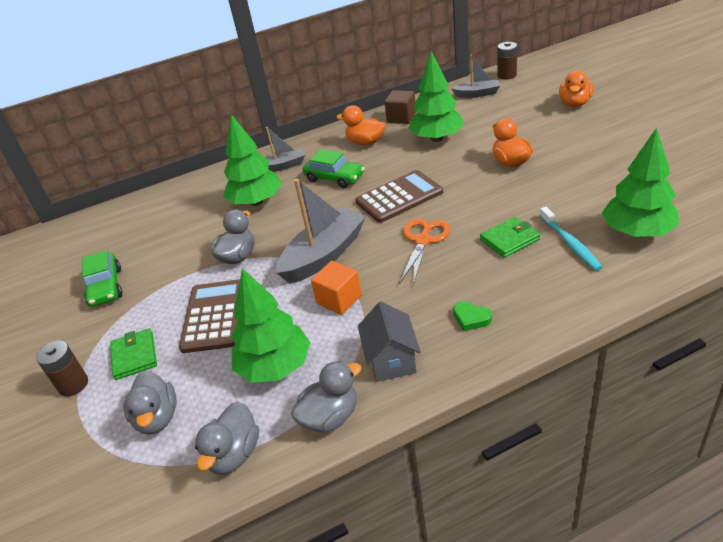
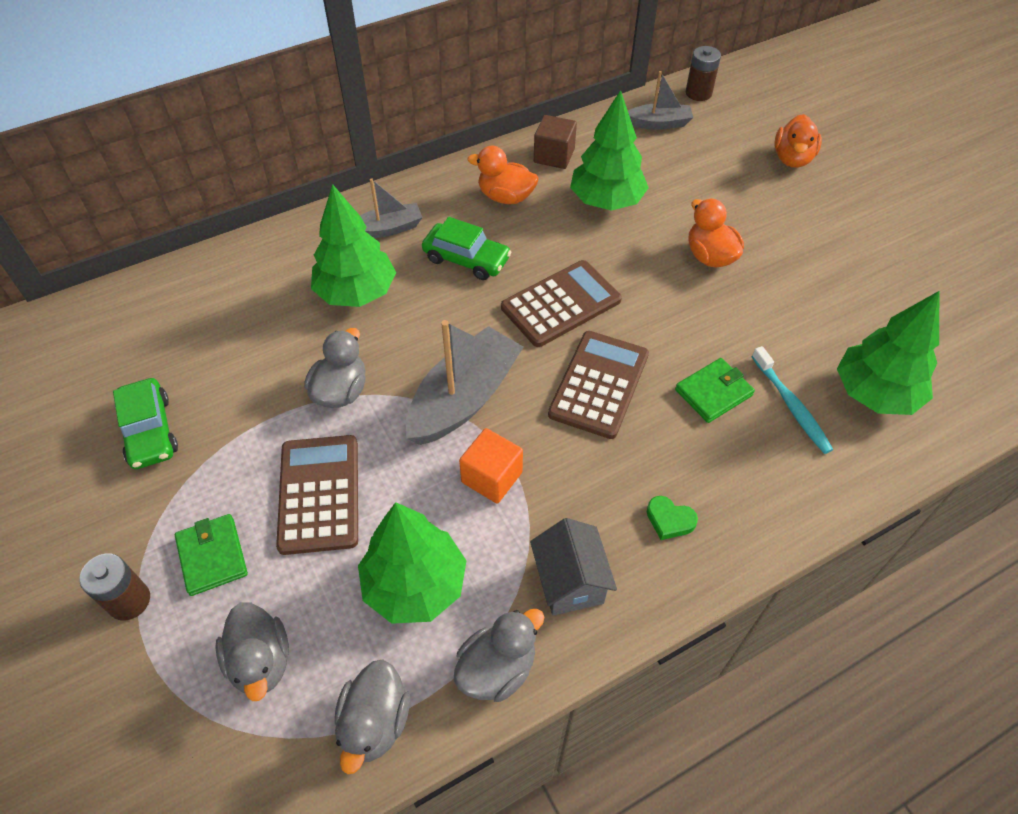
camera: 10 degrees left, 15 degrees up
orange scissors [399,219,450,287] -> brown calculator [548,331,649,439]

